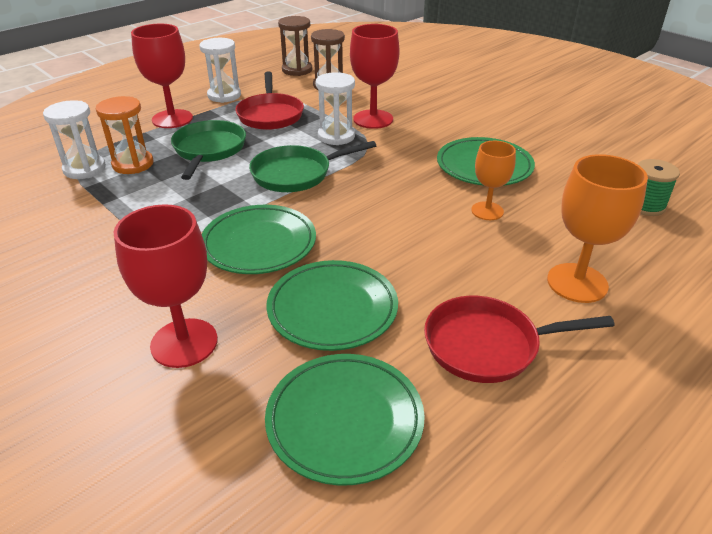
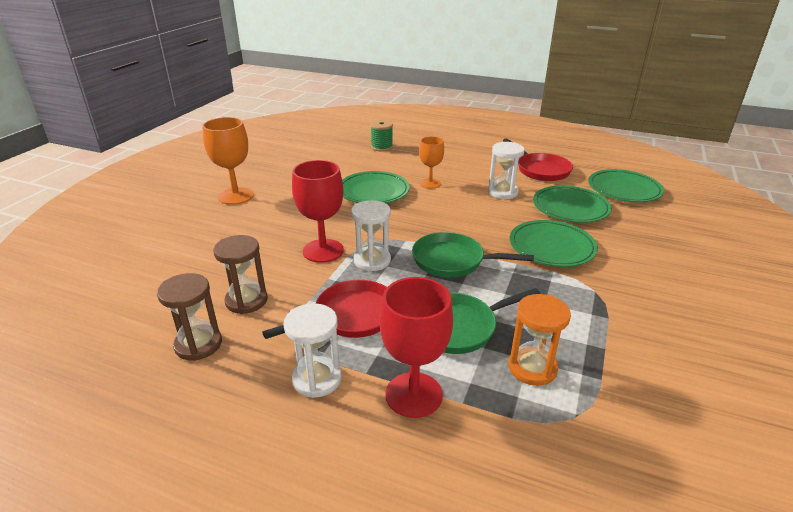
camera: 115 degrees left, 5 degrees down
white hourglass [43,100,106,179] -> white hourglass moved to [488,142,525,199]
red goblet [113,204,218,368] -> none
green pan [249,141,376,192] -> green pan turned 150 degrees clockwise [412,232,534,278]
orange goblet [547,154,648,303] -> orange goblet moved to [202,117,254,205]

